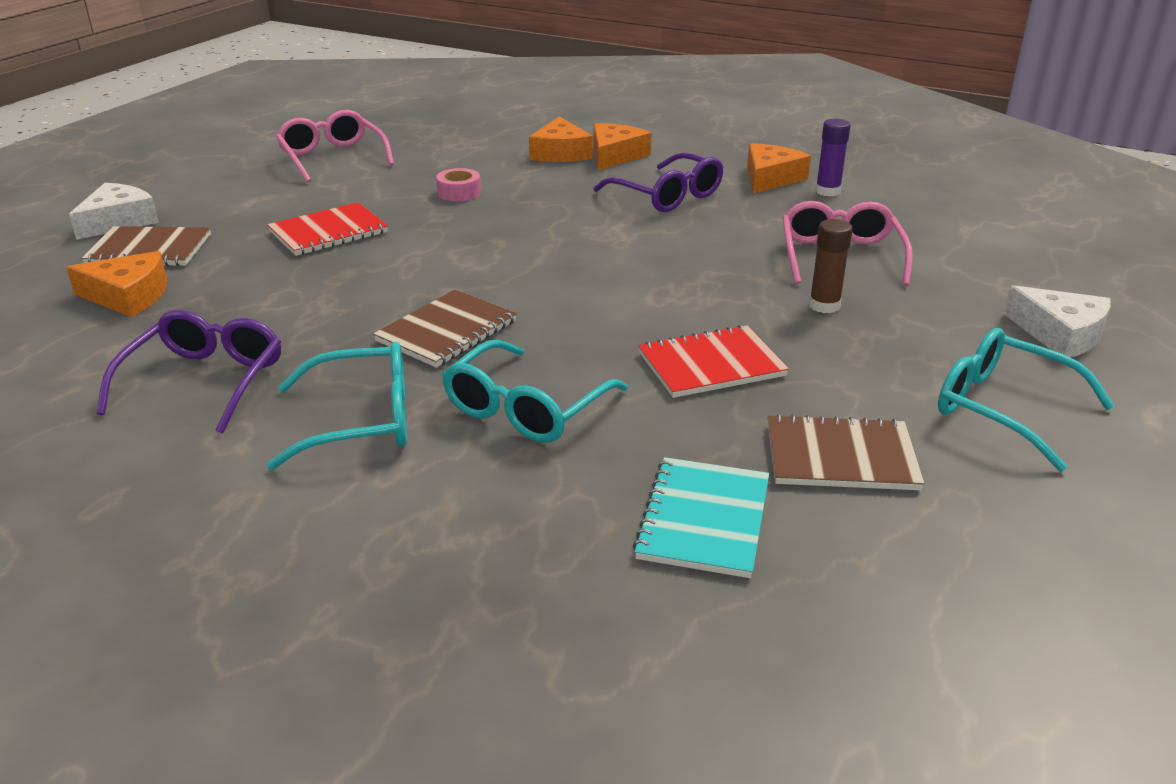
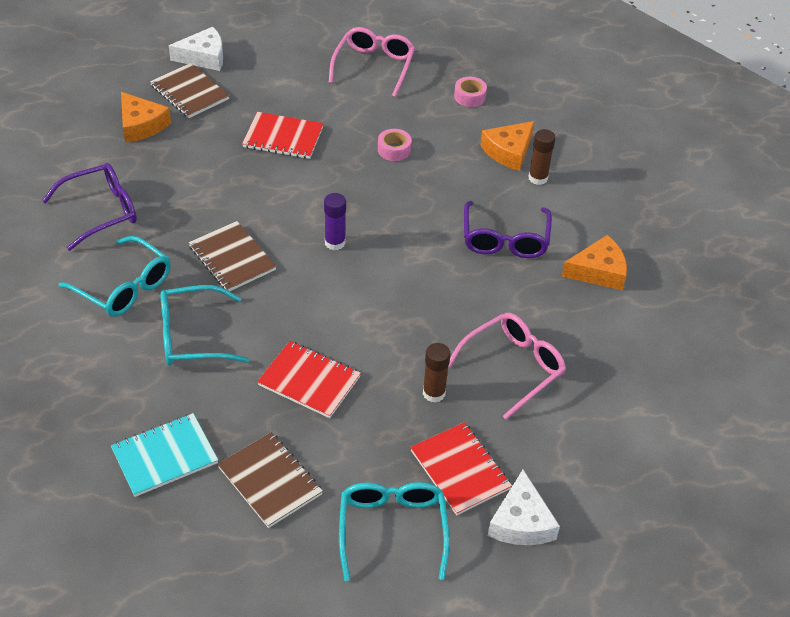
camera: 45 degrees right, 15 degrees up
brown notebook [373,289,517,368] -> brown notebook turned 60 degrees clockwise [189,221,277,291]
orange cheese [594,123,651,170] -> brown glue stick [528,129,556,185]
purple glue stick [815,119,851,197] -> purple glue stick moved to [324,193,346,250]
none -> red notebook [410,422,512,515]
none -> pink tape [454,77,487,107]

